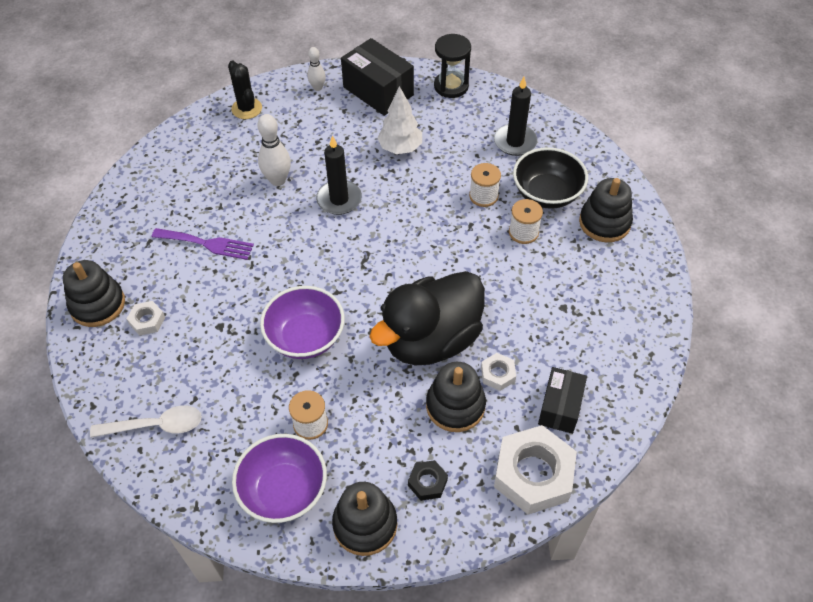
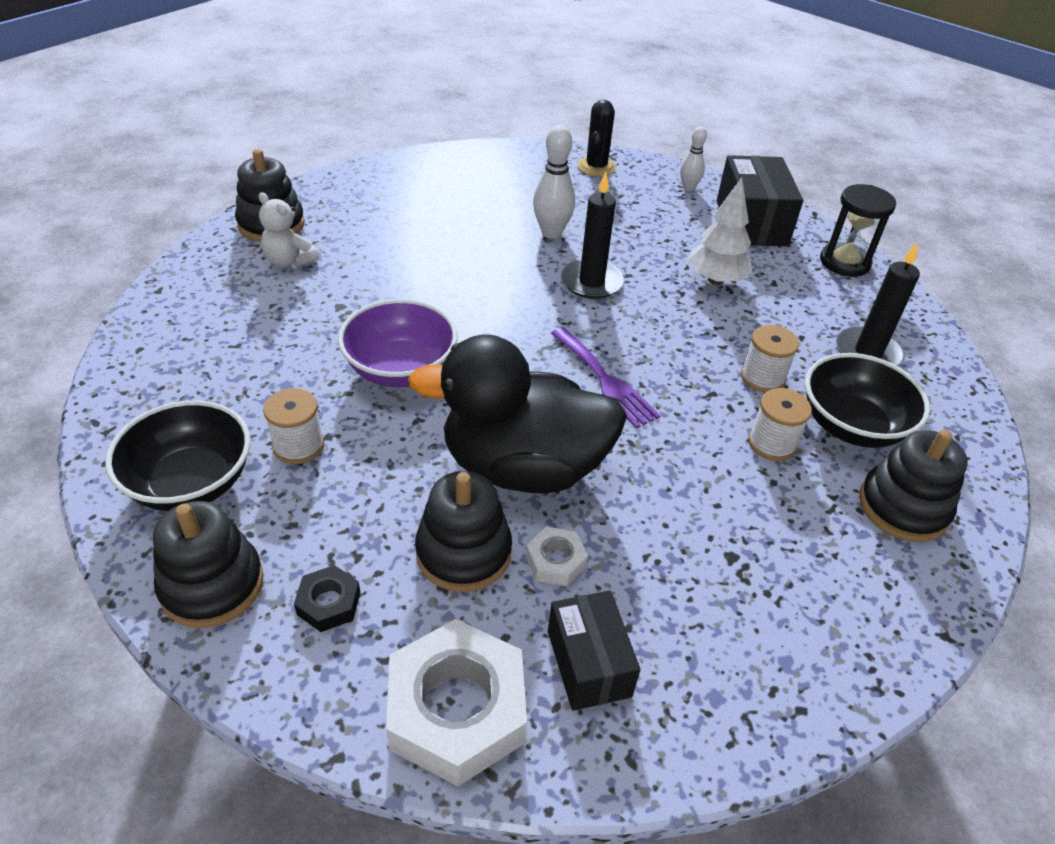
camera: 40 degrees right, 10 degrees down
white spoon [90,406,202,438] -> none
white nut [127,301,165,336] -> white teddy bear [259,192,319,267]
purple fork [152,228,254,260] -> purple fork moved to [551,327,661,428]
purple bowl [232,434,327,523] -> black bowl [105,400,251,511]
black box [538,367,587,434] -> black box turned 75 degrees counterclockwise [548,590,641,711]

